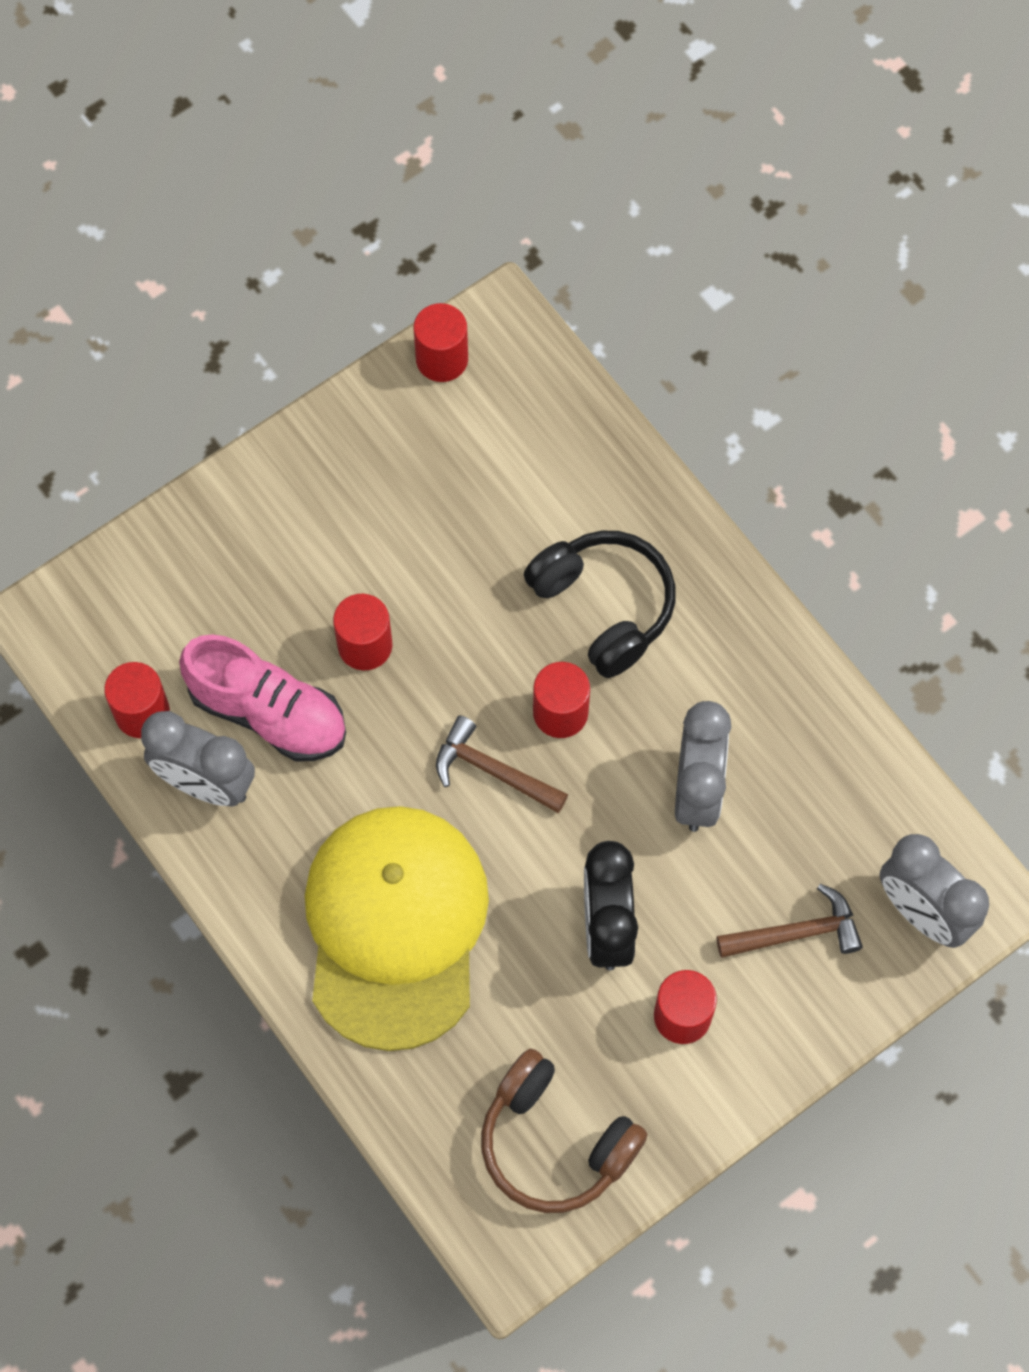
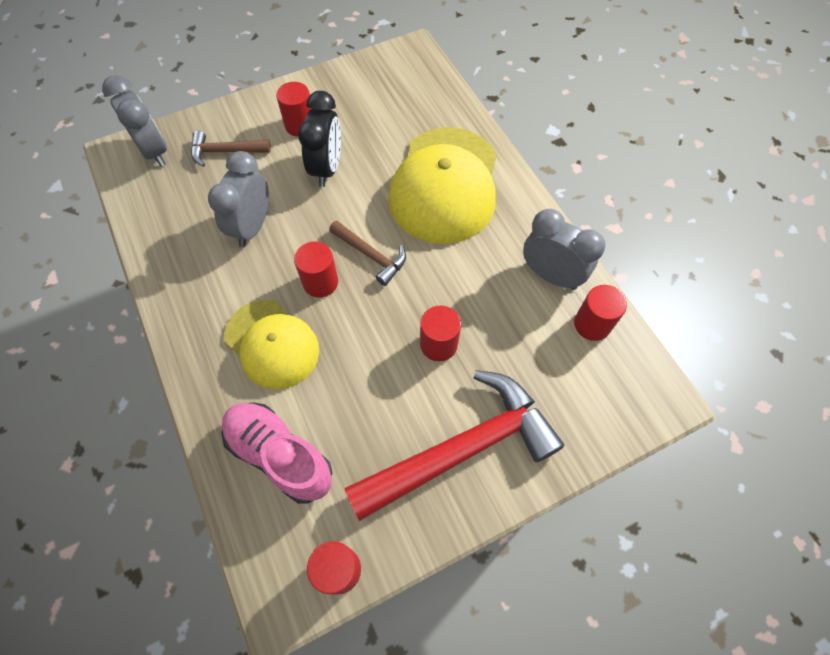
camera: 170 degrees left, 5 degrees down
pink shoe [179,635,346,761] -> pink shoe moved to [222,402,332,504]
brown headphones [481,1049,647,1213] -> none
black headphones [524,531,676,678] -> yellow cap [224,300,319,390]
none -> red hammer [344,370,564,521]

